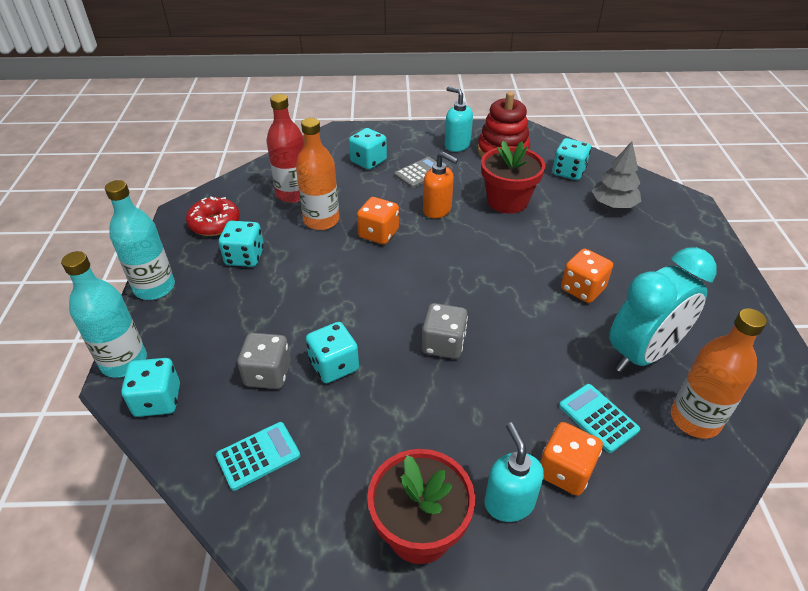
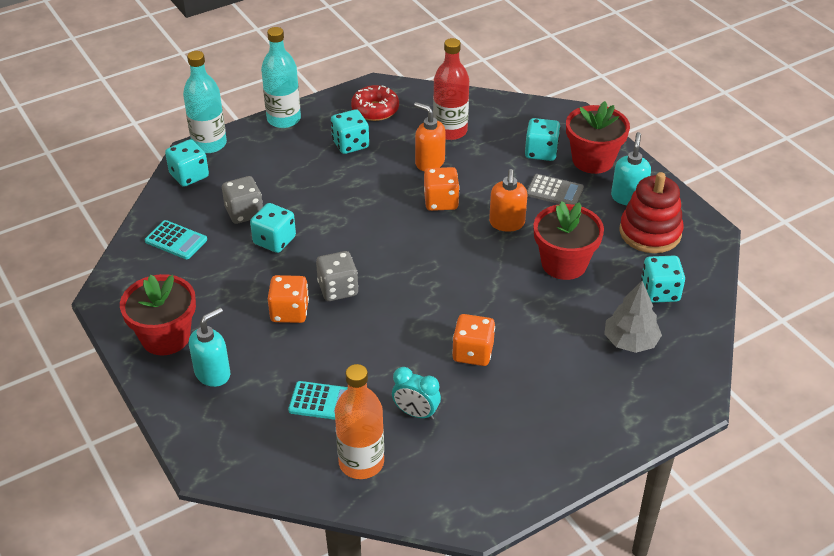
camera: 60 degrees right, 0 degrees up
orange bottle [296,118,339,230] -> orange soap dispenser [414,102,446,171]
orange dice [540,422,603,496] -> orange dice moved to [268,275,309,323]
turquoise calculator [559,384,640,453] -> turquoise calculator turned 75 degrees clockwise [288,381,348,420]
turquoise clock [609,247,717,372] -> turquoise clock [392,367,441,420], size x0.50
none -> red flower pot [566,101,630,174]

